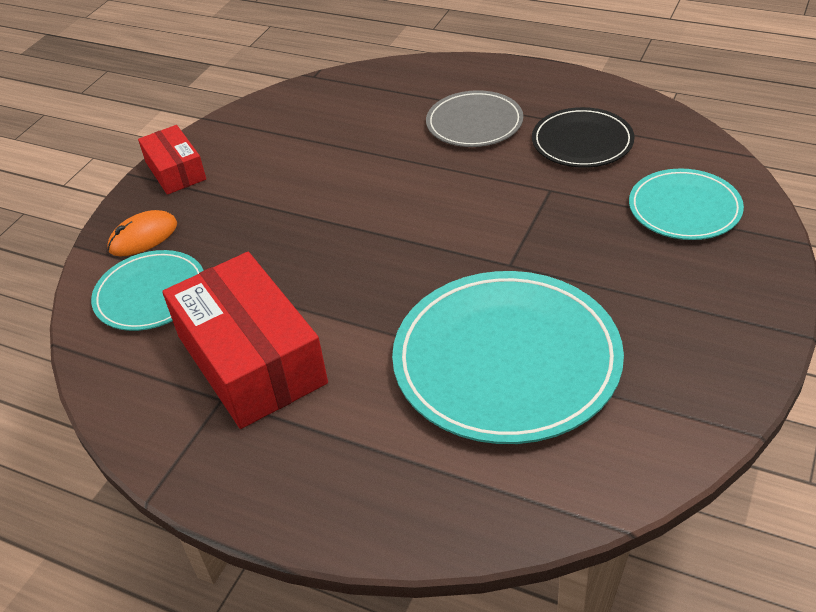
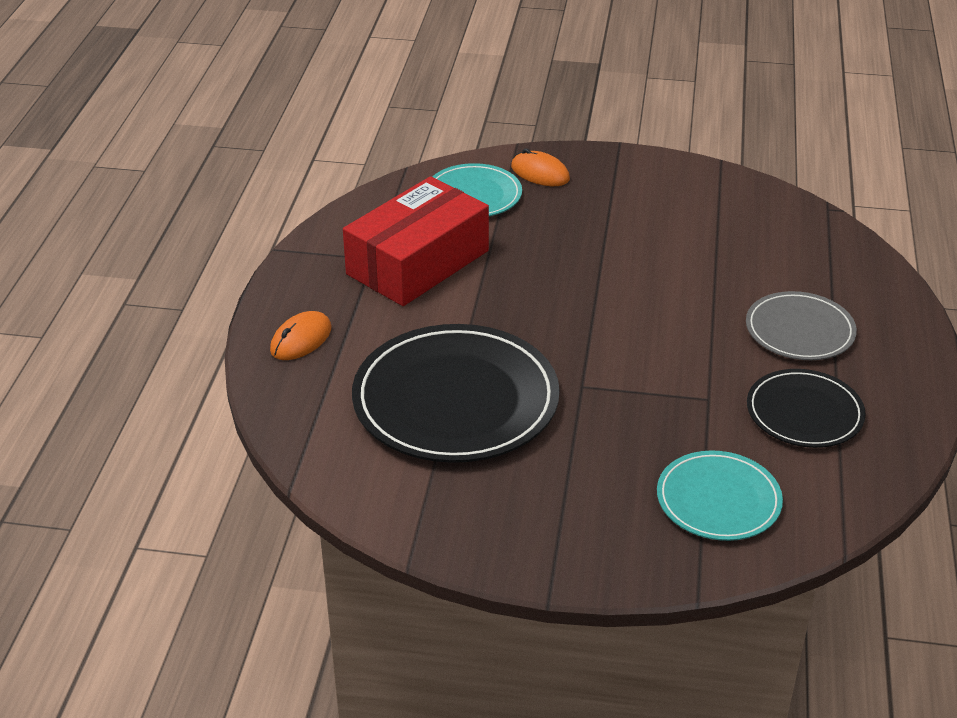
camera: 70 degrees right, 5 degrees down
red box [138,125,206,195] -> none
turquoise plate [392,271,624,444] -> black plate [352,324,560,463]
none -> orange mouse [270,311,332,360]

